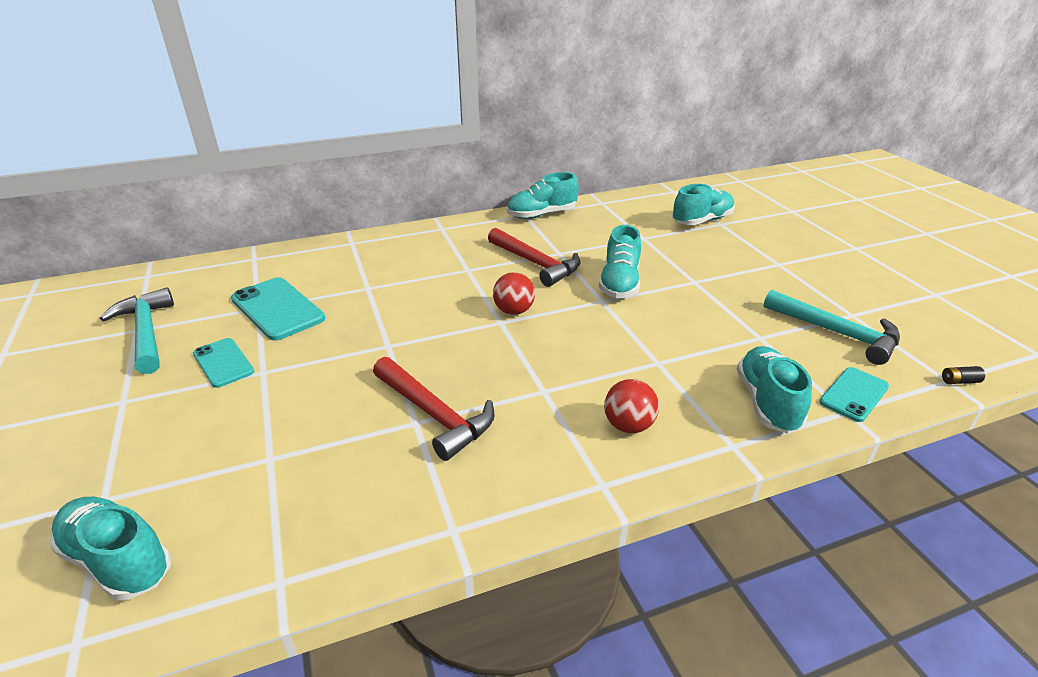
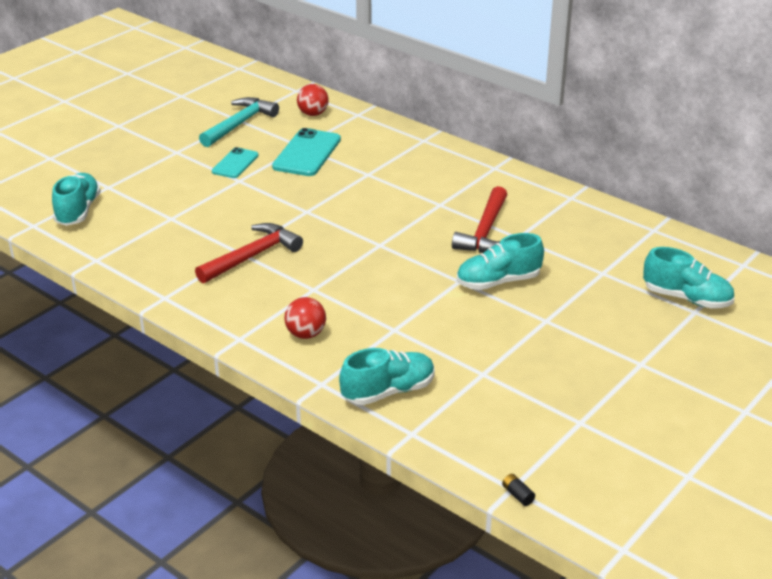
camera: 60 degrees right, 0 degrees up
red hammer [373,357,495,461] -> red hammer turned 150 degrees counterclockwise [195,223,303,283]
red ball [493,272,535,315] -> red ball moved to [297,84,329,116]
turquoise shoe [507,172,579,219] -> none
turquoise hammer [763,289,900,365] -> none
turquoise phone [819,367,889,422] -> none

